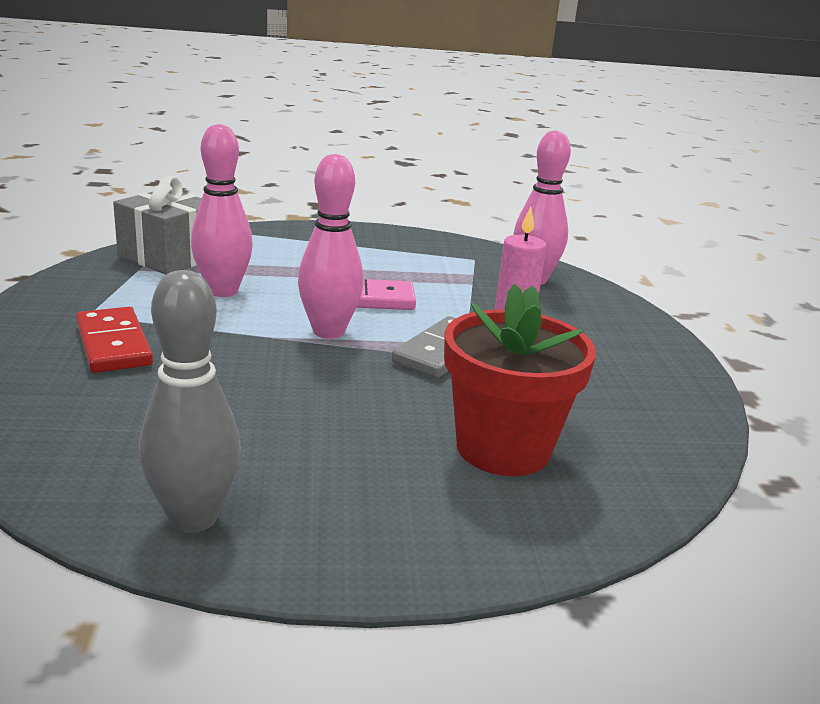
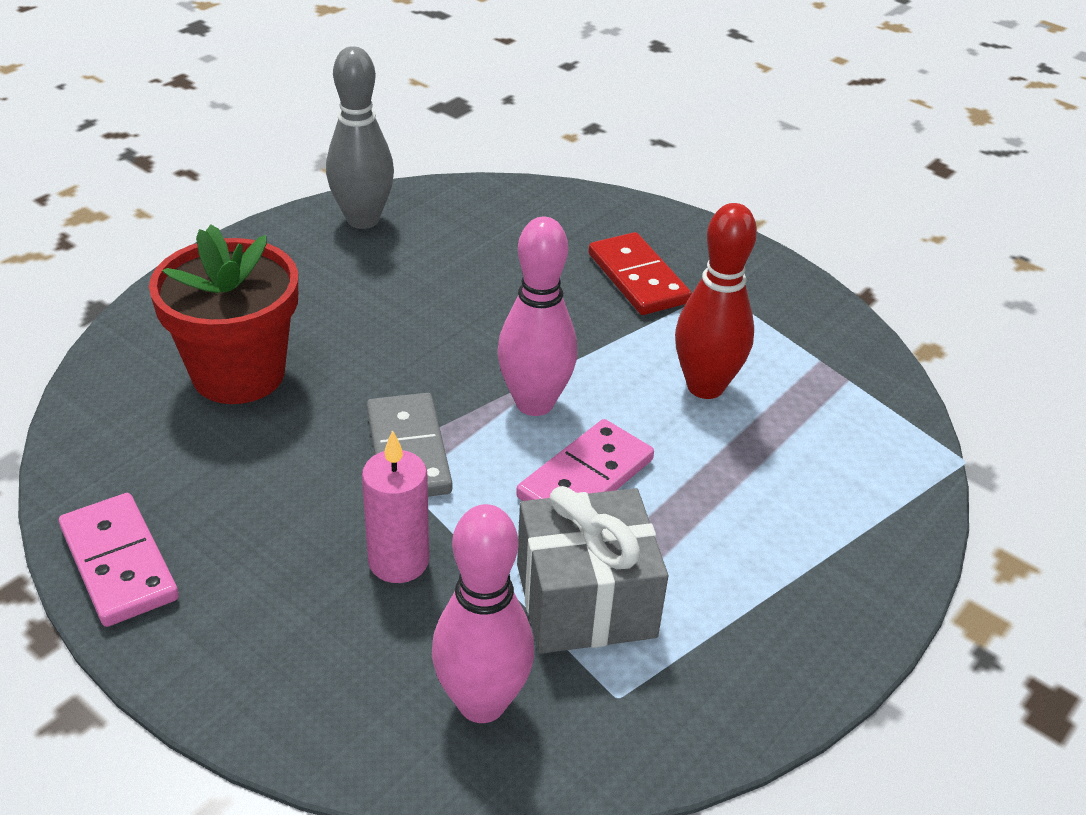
camera: 135 degrees right, 15 degrees up
red domino [76,307,153,373] -> red domino turned 45 degrees clockwise [588,232,692,315]
grey gift [113,176,202,275] -> grey gift moved to [517,486,668,654]
pink bowling pin [191,124,253,297] -> red bowling pin [675,203,757,399]
none -> pink domino [59,493,179,627]

